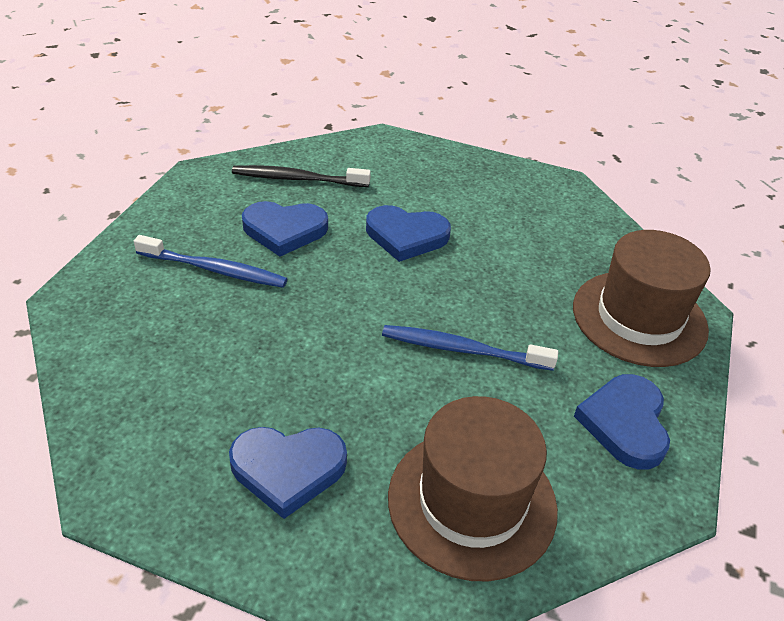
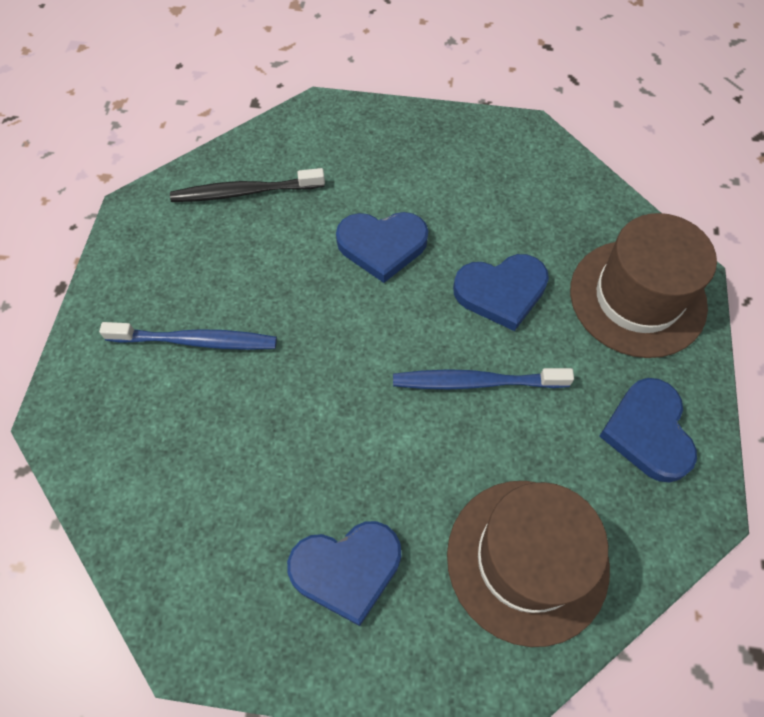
camera: 10 degrees left, 20 degrees up
blue heart [242,201,328,257] -> blue heart moved to [453,254,549,331]

